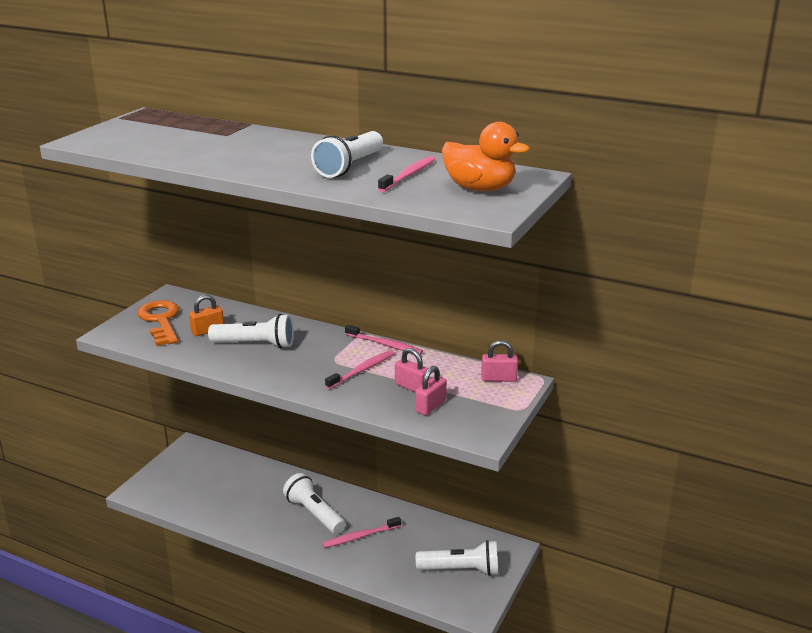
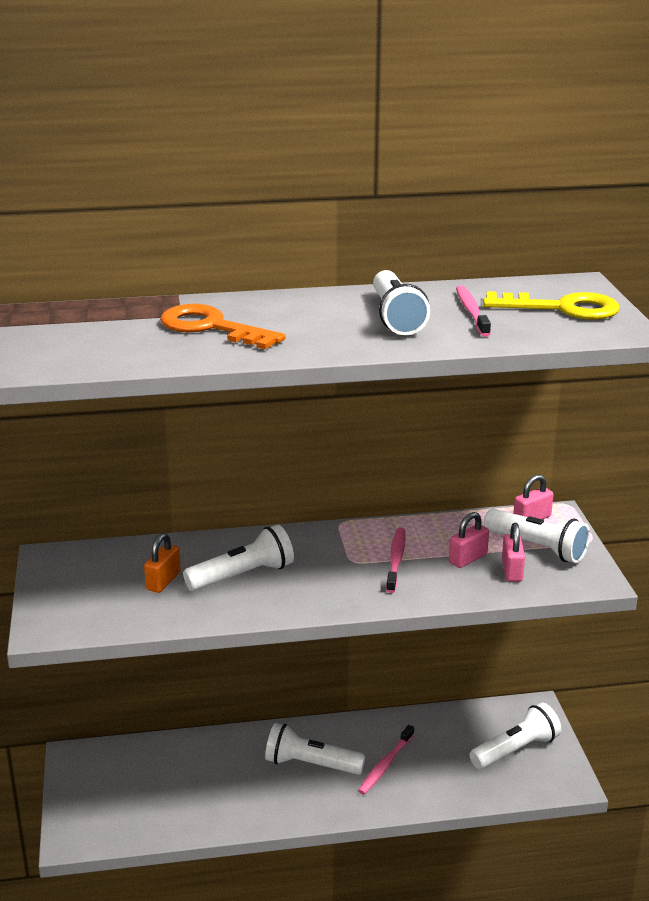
camera: 35 degrees left, 0 degrees up
orange key [137,300,179,346] -> orange key moved to [160,304,286,349]
pink toothbrush [345,325,423,355] -> none
pink padlock [395,348,430,392] -> pink padlock turned 45 degrees counterclockwise [449,512,489,568]
orange duck [442,122,530,191] -> yellow key [483,291,620,320]
none -> white flashlight [484,508,590,563]

